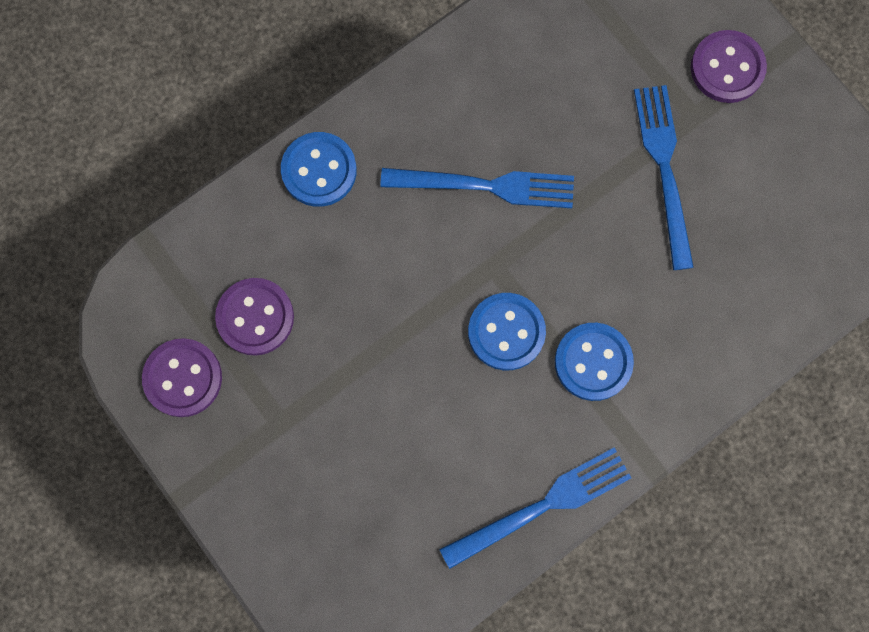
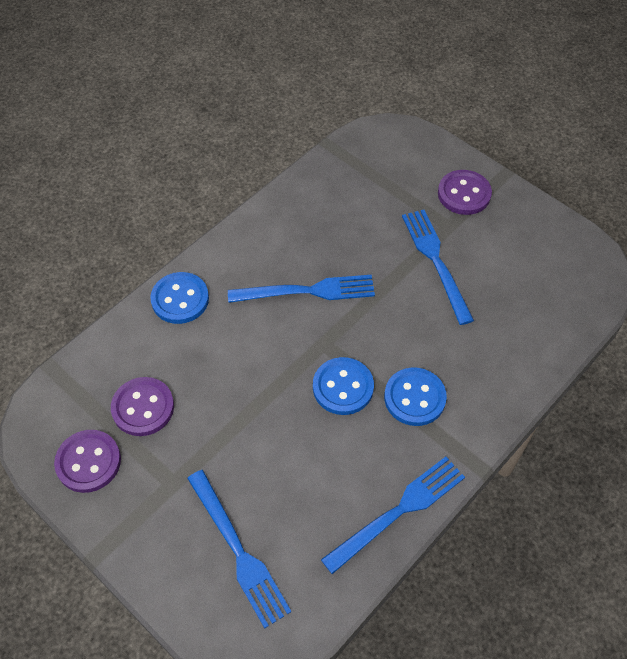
camera: 10 degrees left, 20 degrees down
none -> blue fork [187,470,291,628]

